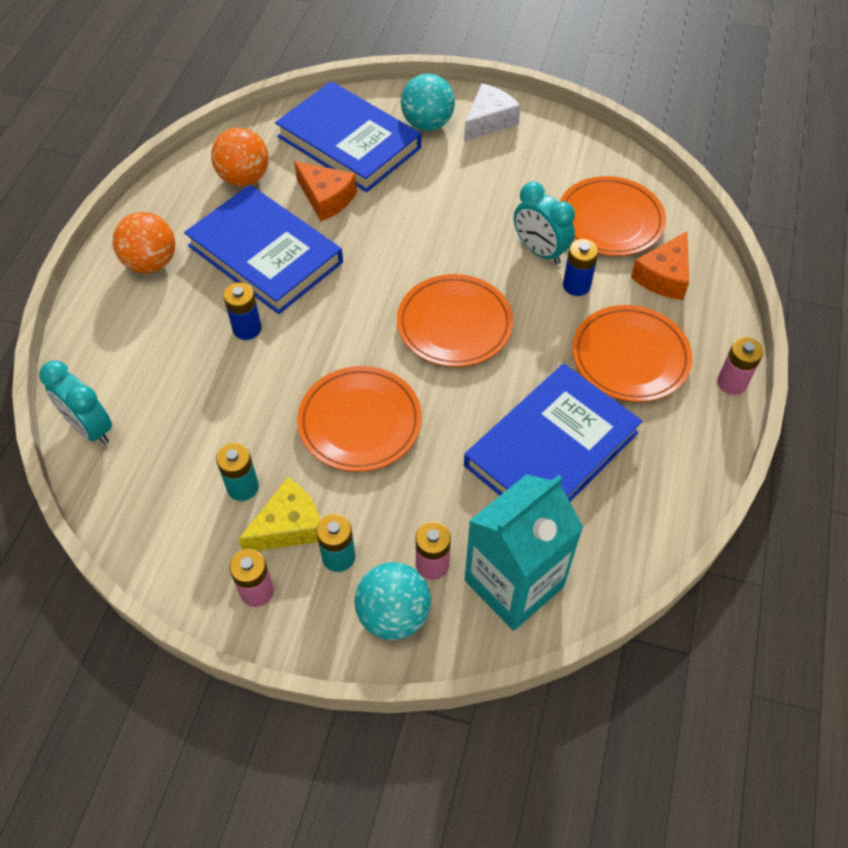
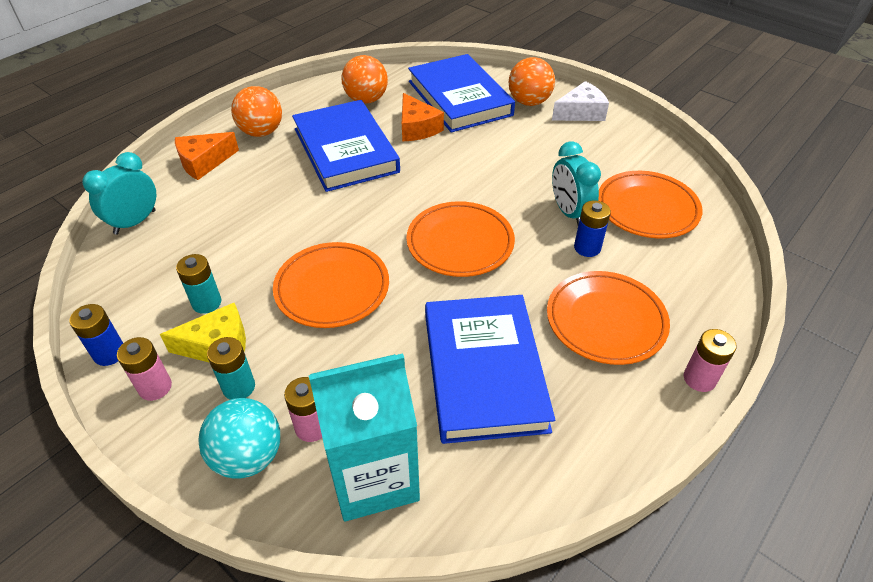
camera: 25 degrees right, 10 degrees down
turquoise clock [39,360,112,445] -> turquoise clock turned 60 degrees clockwise [82,152,156,235]
blue battery [223,283,262,340] -> blue battery moved to [69,304,123,366]
turquoise ball [401,74,455,131] -> orange ball [509,57,555,106]
blue book [464,364,642,501] -> blue book turned 75 degrees counterclockwise [425,295,555,444]
orange cheese [631,231,689,300] -> orange cheese moved to [175,132,239,180]

